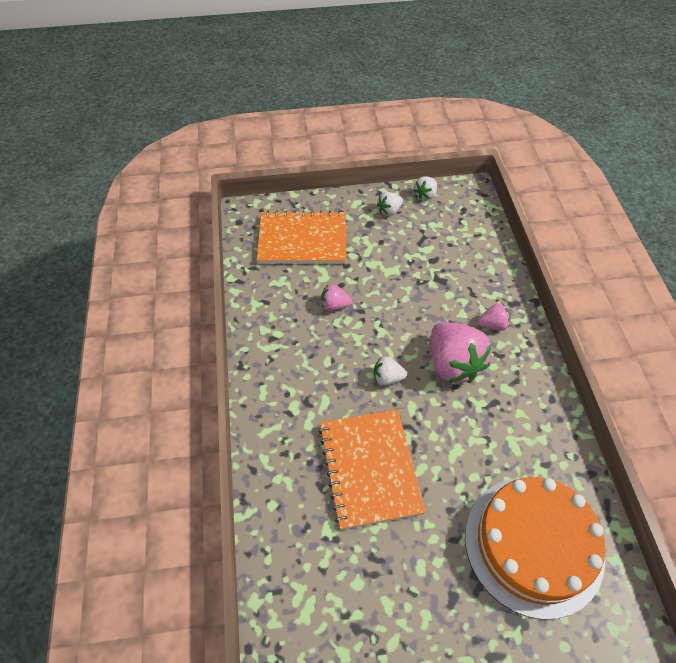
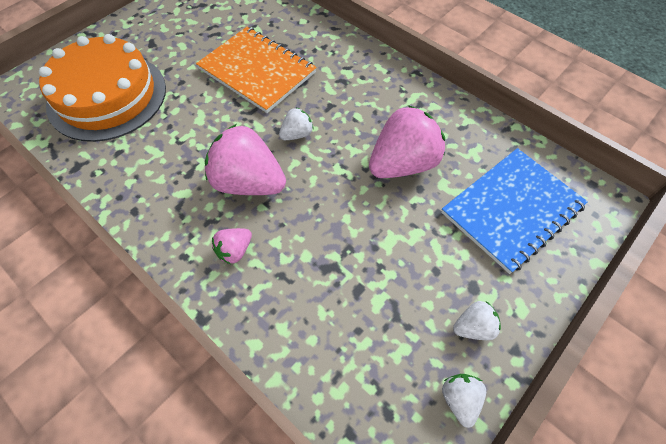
camera: 140 degrees right, 5 degrees up
orange notebook [257,210,346,264] -> blue notebook [441,148,588,274]
pink strawberry [321,284,352,311] -> pink strawberry [369,105,445,178], size x2.07
white strawberry [377,192,403,216] -> white strawberry turned 60 degrees clockwise [453,301,501,340]

